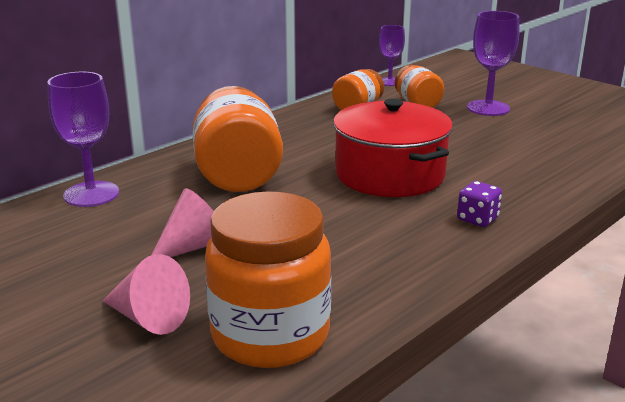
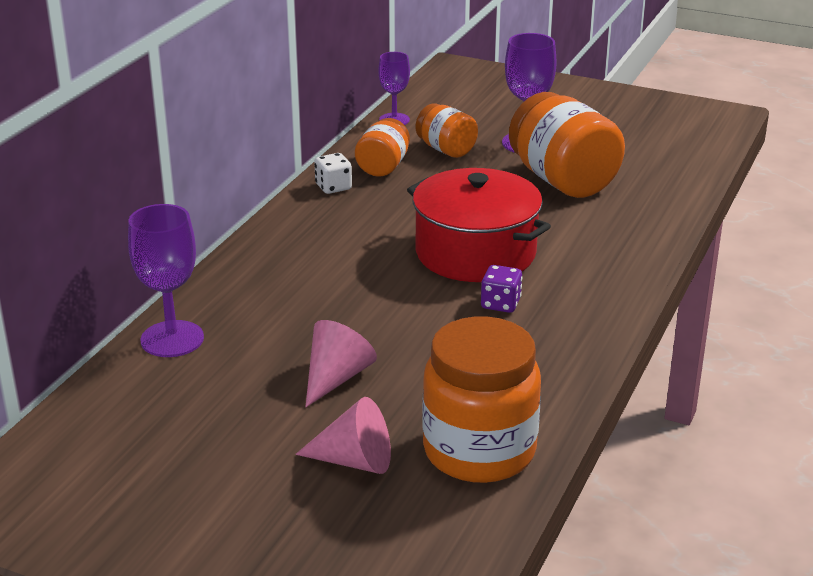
camera: 20 degrees left, 5 degrees up
orange jar [193,86,283,192] -> orange jar moved to [509,92,625,198]
purple dice [457,181,502,227] -> purple dice moved to [481,265,522,313]
none -> white dice [314,153,352,194]

